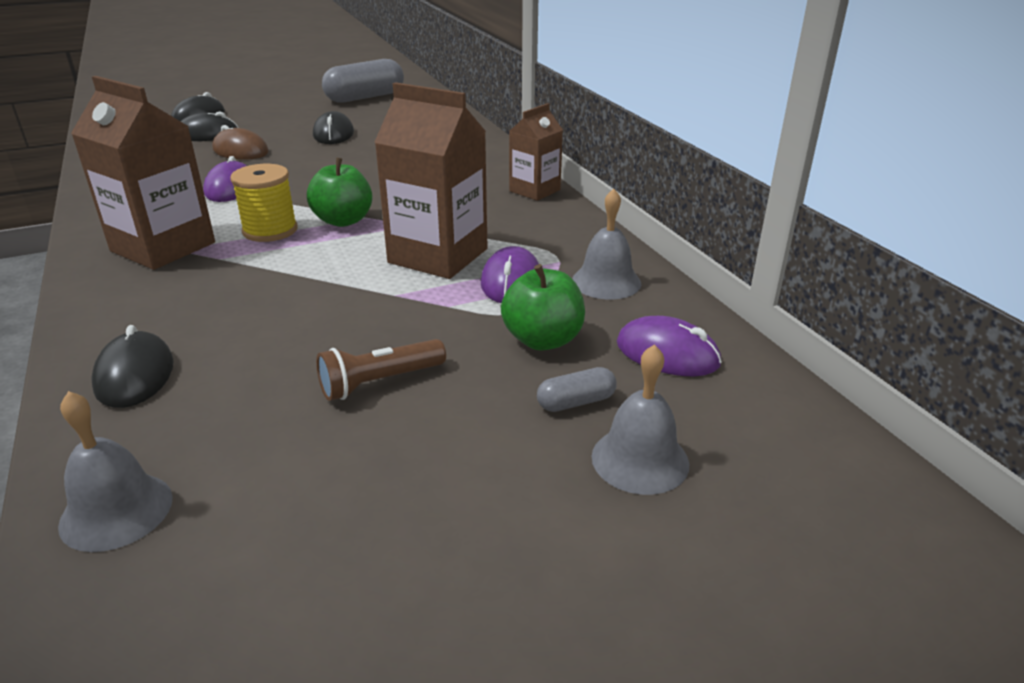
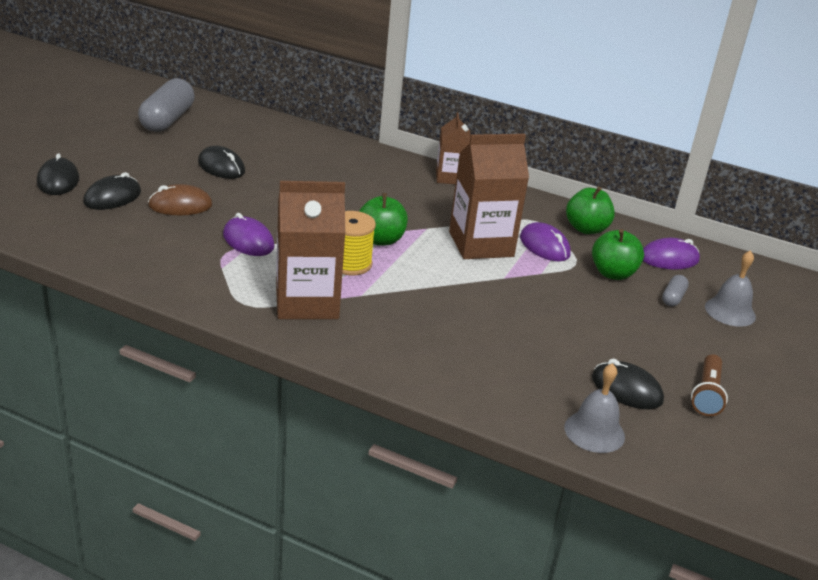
camera: 45 degrees left, 0 degrees up
black mouse [91,325,174,408] -> black mouse moved to [592,359,664,409]
brown flashlight [316,339,446,401] -> brown flashlight moved to [691,354,728,416]
grey bell [572,189,641,300] -> green apple [566,186,615,234]

